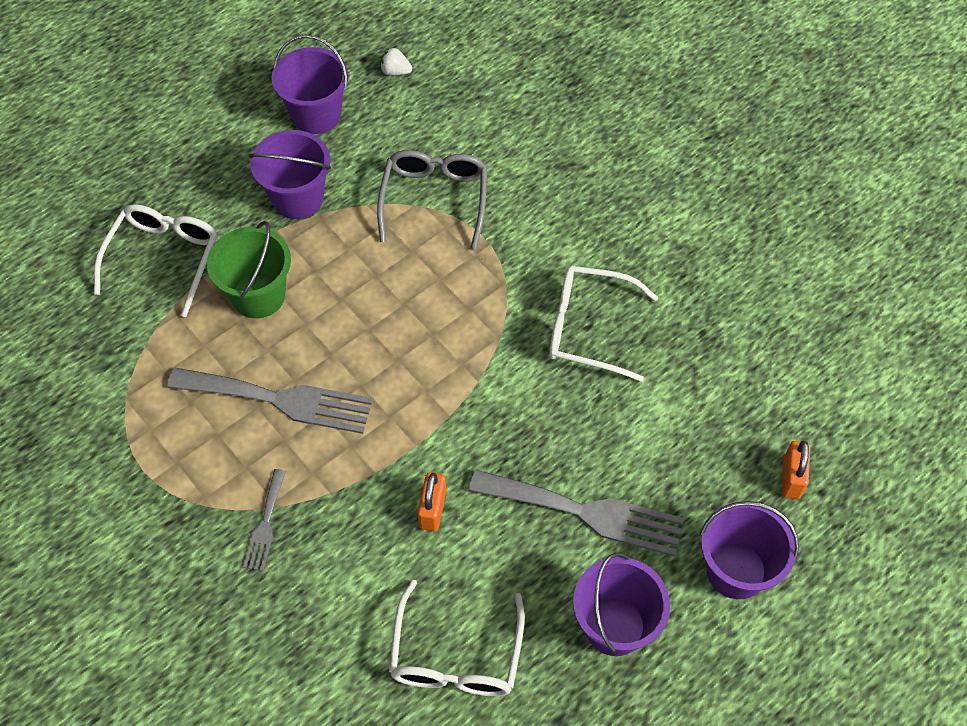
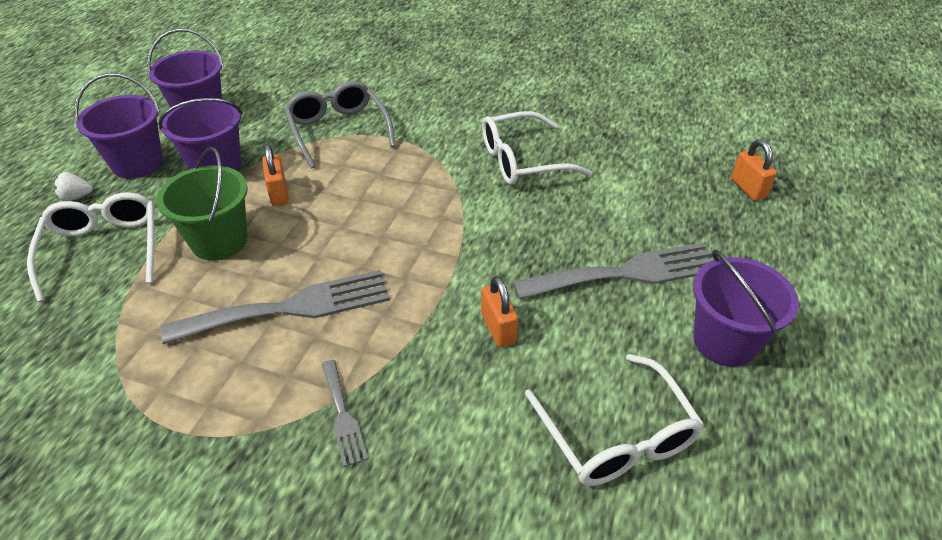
camera: 30 degrees left, 15 degrees down
white strawberry [381,48,412,75] -> white strawberry moved to [54,172,93,201]
purple bucket [700,501,799,599] -> purple bucket moved to [74,73,163,179]
none -> orange padlock [262,144,289,206]

